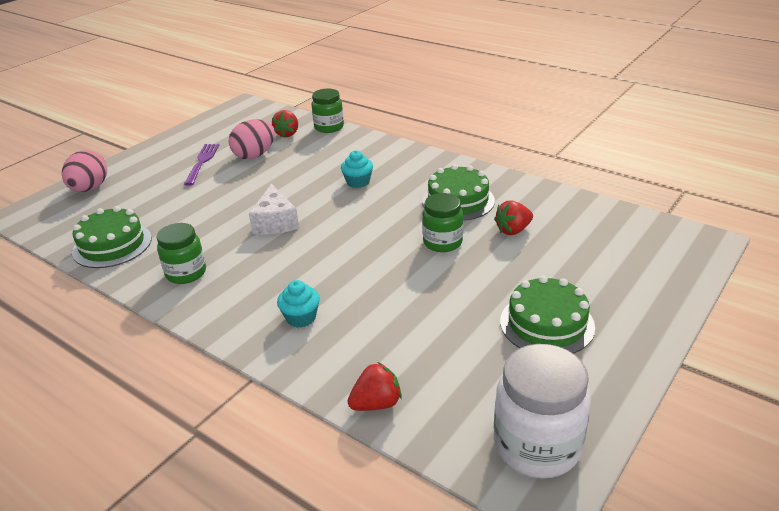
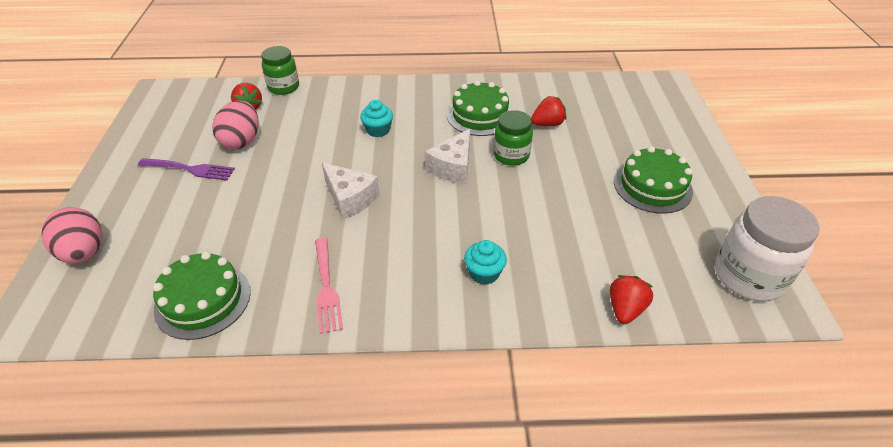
camera: 40 degrees left, 10 degrees up
green jar [157,223,206,284] -> pink fork [315,238,343,334]
purple fork [184,144,219,186] -> purple fork turned 135 degrees clockwise [138,158,235,181]
red strawberry [494,201,533,235] -> red strawberry turned 135 degrees counterclockwise [531,96,566,126]
none -> white cheese [425,129,470,184]

